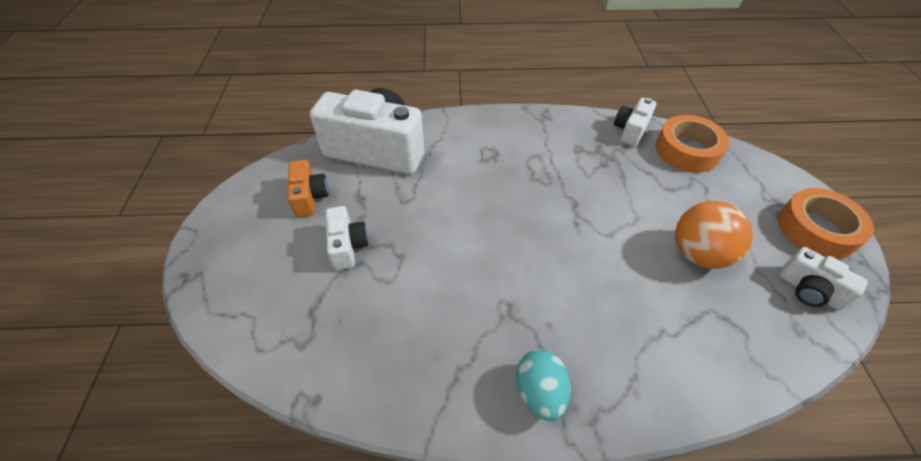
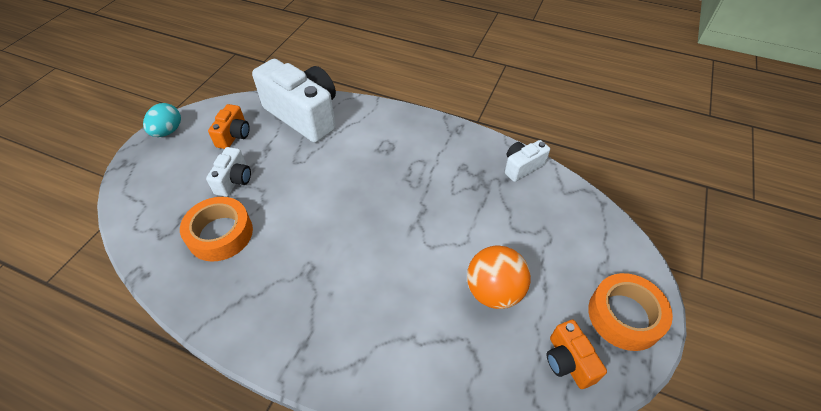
camera: 25 degrees right, 0 degrees up
turquoise egg [516,350,571,421] -> turquoise egg moved to [143,103,181,137]
orange tape [656,115,730,173] -> orange tape moved to [180,197,253,262]
white camera [779,247,868,310] -> orange camera [547,320,607,389]

